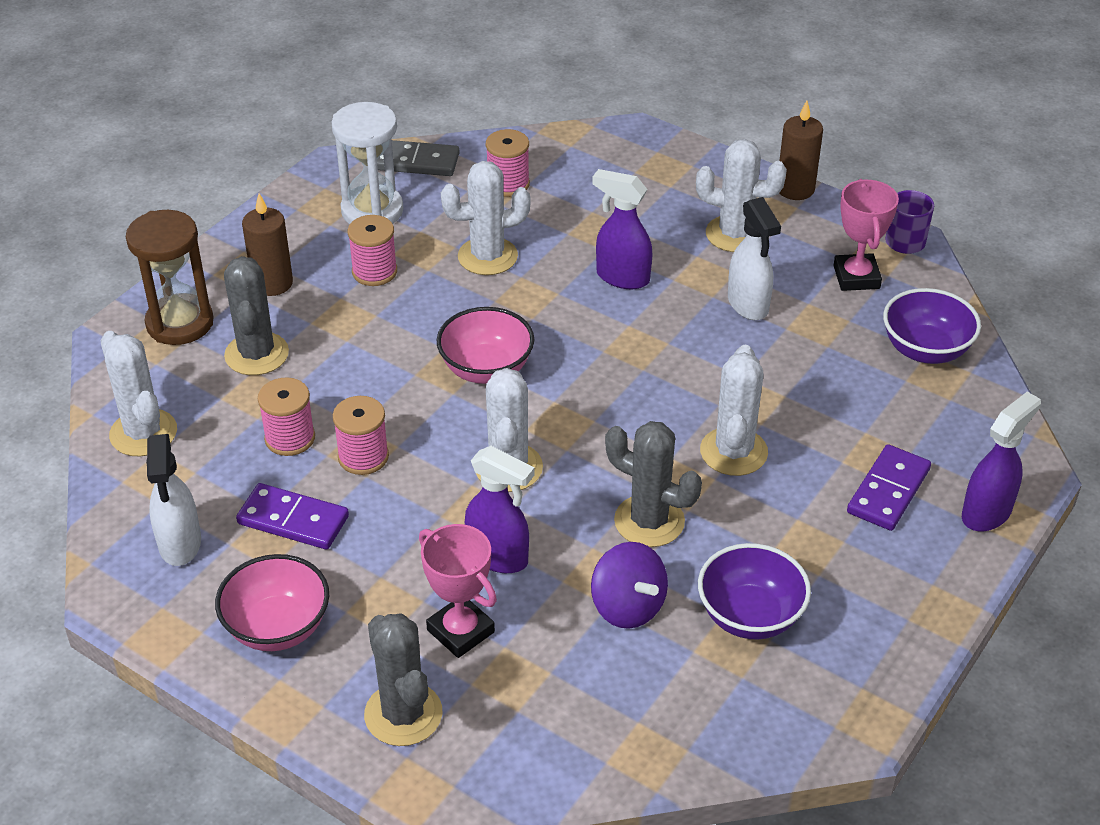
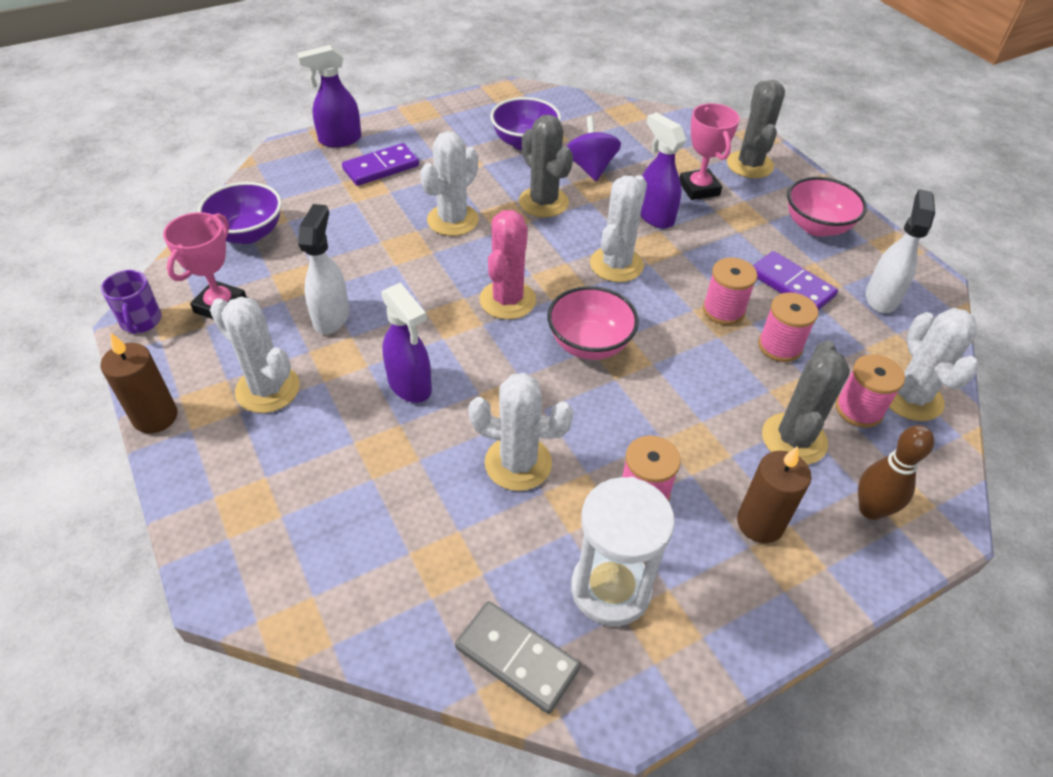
camera: 155 degrees left, 5 degrees up
brown hourglass [126,210,213,345] -> brown bowling pin [858,425,934,520]
pink spool [486,129,530,197] -> pink spool moved to [836,354,905,428]
none -> pink cactus [479,210,536,320]

